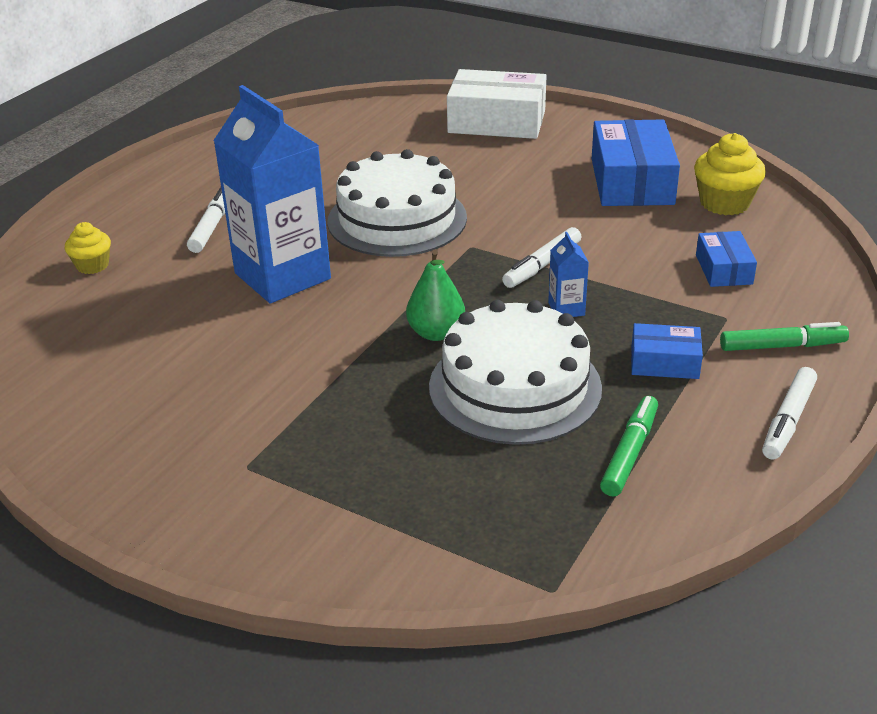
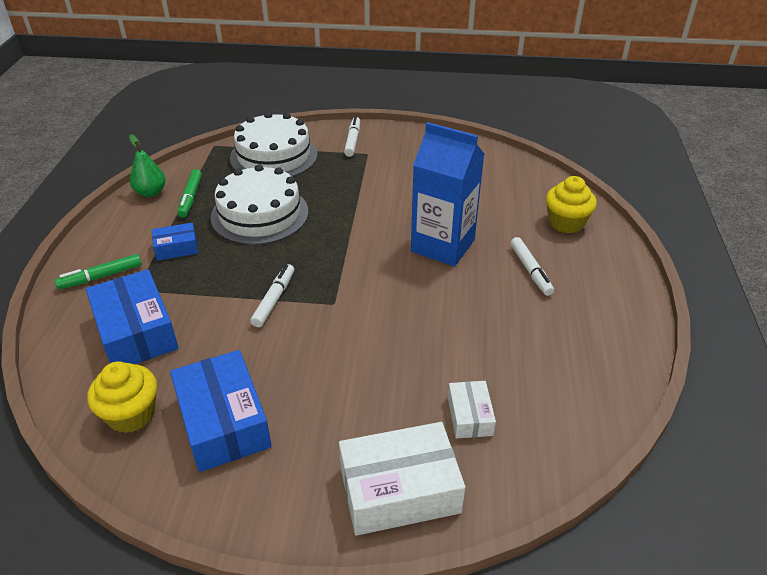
camera: 155 degrees right, 5 degrees up
yellow cupcake [65,222,111,274] -> yellow cupcake [546,176,597,233], size x1.63
white cake [327,149,467,257] -> white cake moved to [230,112,317,177]
green pear [406,250,465,341] -> green pear moved to [129,134,166,197]
blue carton [548,232,589,317] -> none
blue box [696,231,757,287] -> blue box [86,269,179,364], size x1.88
white marker [762,367,817,460] -> white marker moved to [344,116,360,157]
none -> white box [448,381,496,439]

